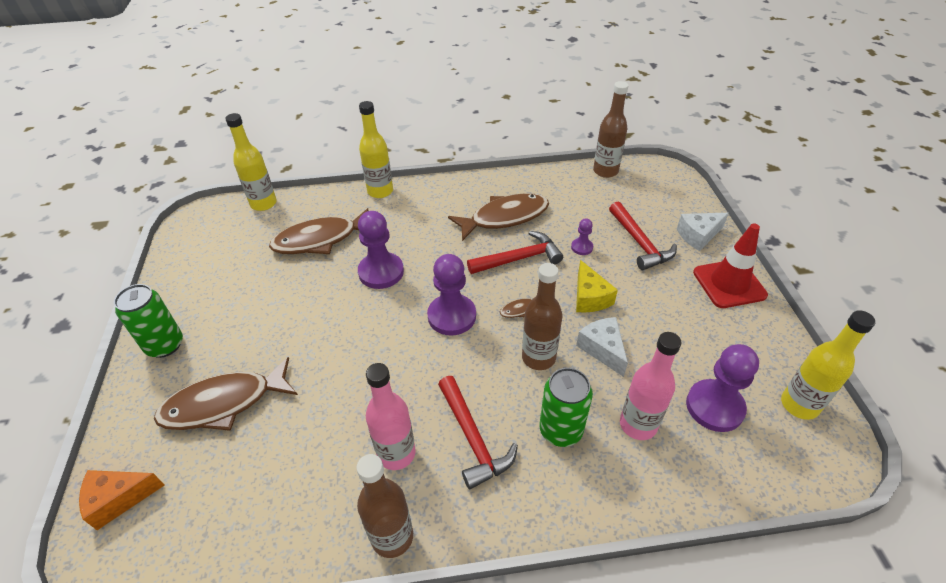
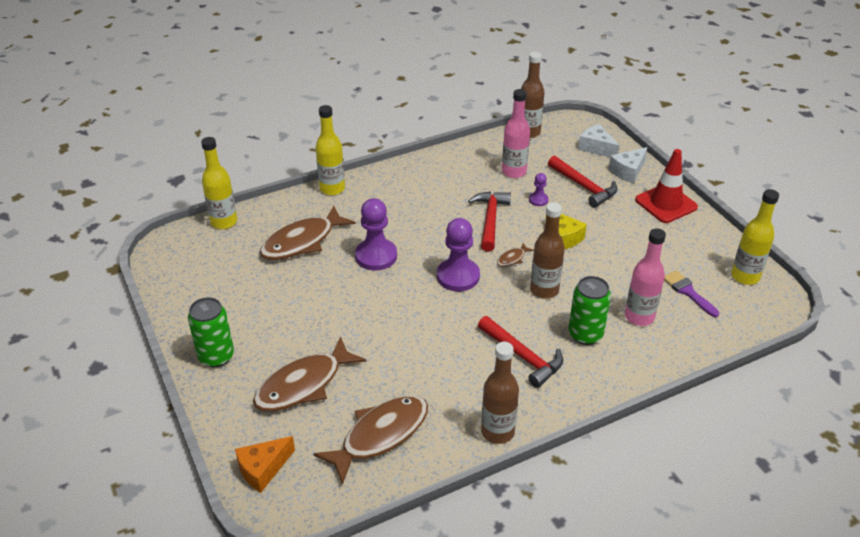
camera: 20 degrees left, 5 degrees down
pink bottle [366,363,416,470] -> pink bottle moved to [502,89,530,178]
brown fish [448,193,549,241] -> brown fish moved to [313,395,428,485]
red hammer [467,231,563,274] -> red hammer turned 45 degrees counterclockwise [468,192,511,252]
white cheese [576,317,628,377] -> white cheese moved to [578,124,619,157]
purple pawn [686,344,759,432] -> purple brush [664,270,719,317]

